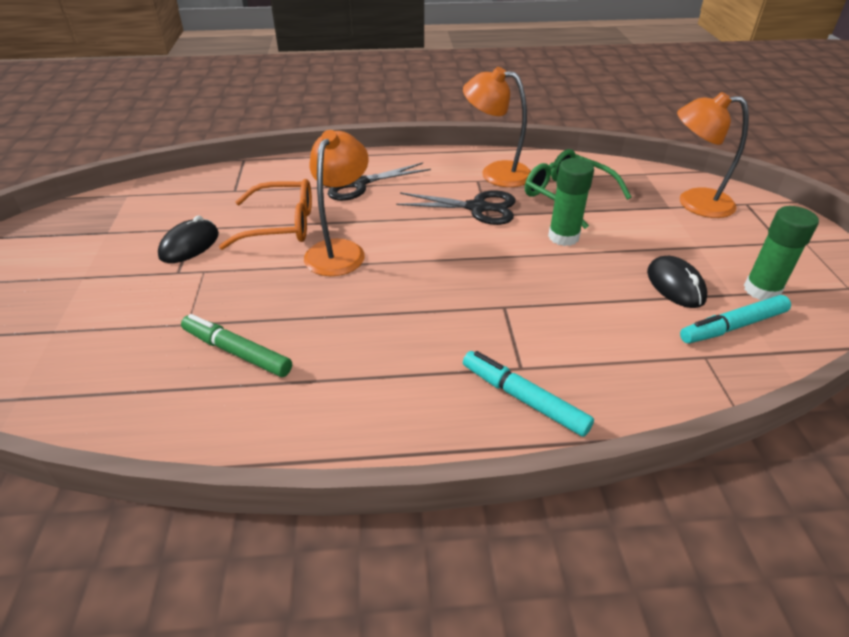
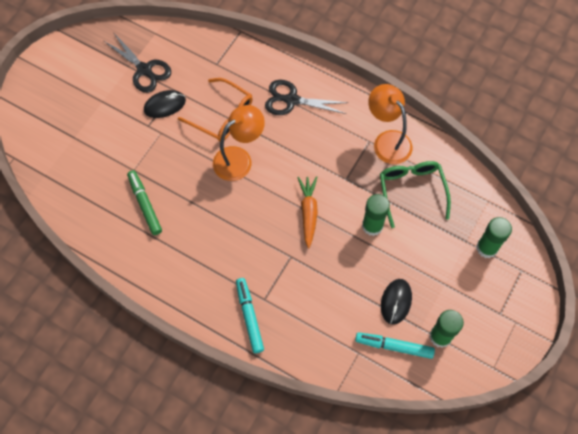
camera: 35 degrees right, 25 degrees up
black scissors [396,190,516,225] -> black scissors moved to [104,32,171,93]
orange lamp [677,92,749,218] -> green glue stick [476,217,512,258]
none -> orange carrot [297,176,318,248]

